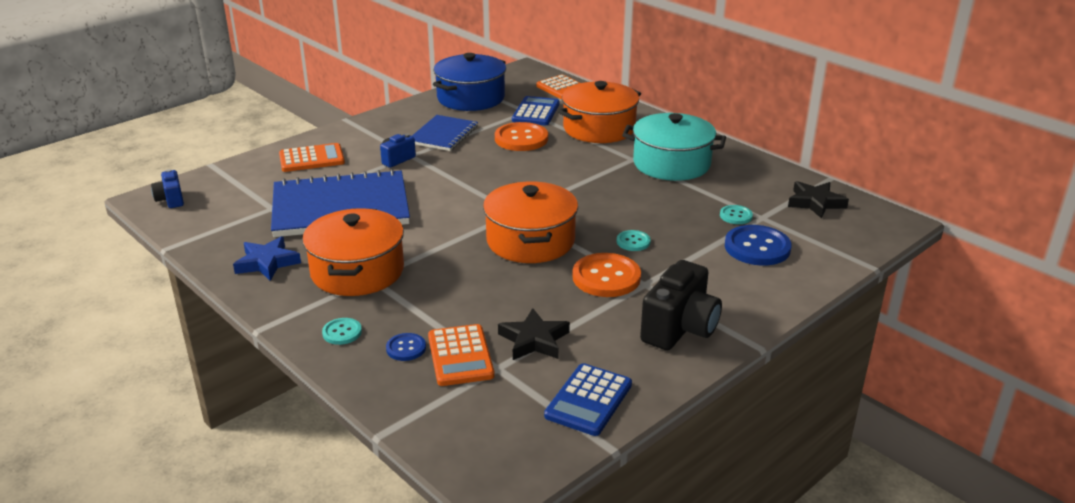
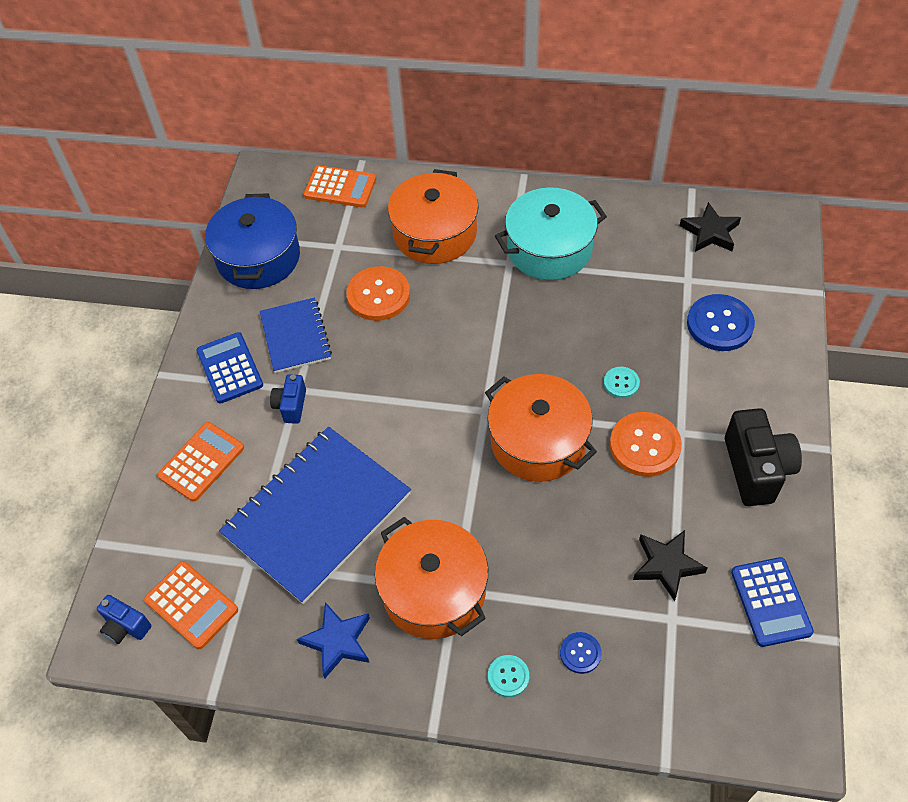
camera: 35 degrees left, 25 degrees up
orange calculator [428,324,495,386] -> orange calculator moved to [144,561,238,649]
blue calculator [512,96,560,126] -> blue calculator moved to [196,332,263,404]
turquoise button [720,205,753,224] -> none

